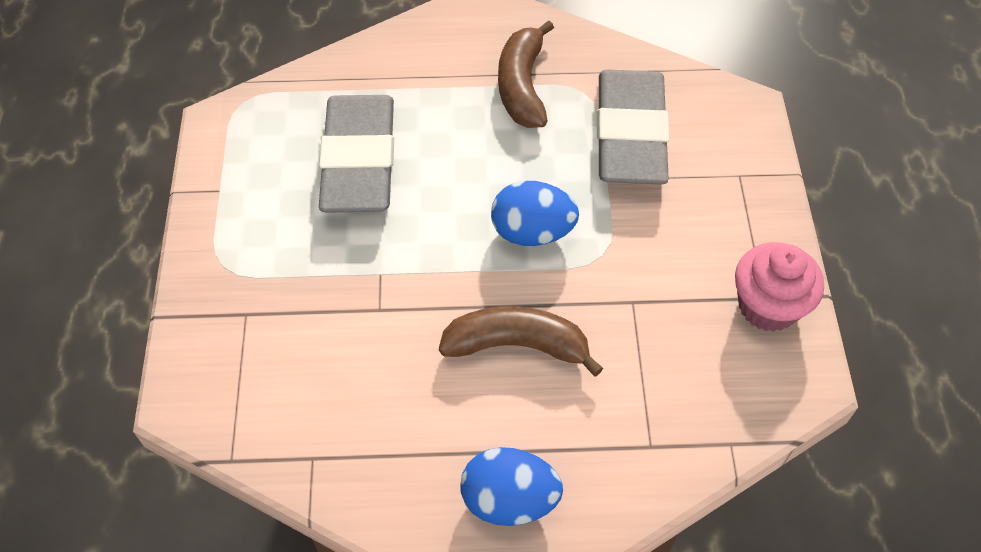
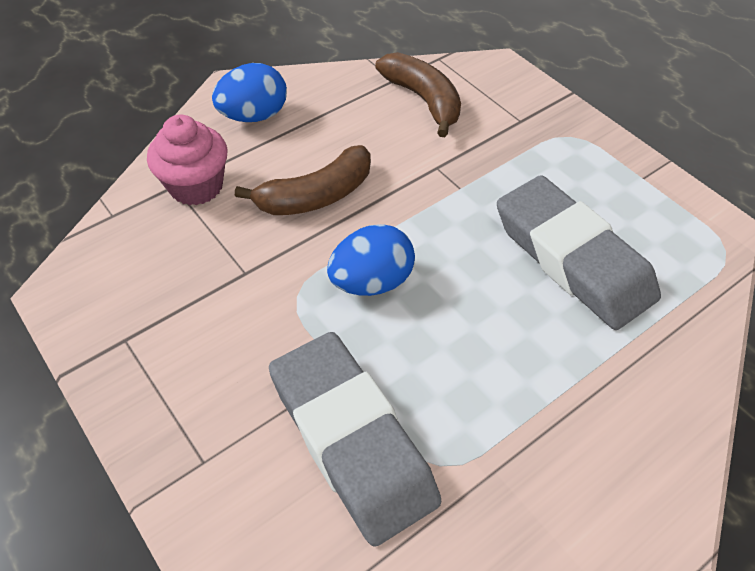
camera: 145 degrees right, 5 degrees down
brown banana [498,20,554,128] -> brown banana moved to [375,52,461,137]
pink cupcake [735,242,824,332] -> pink cupcake moved to [147,114,227,206]

